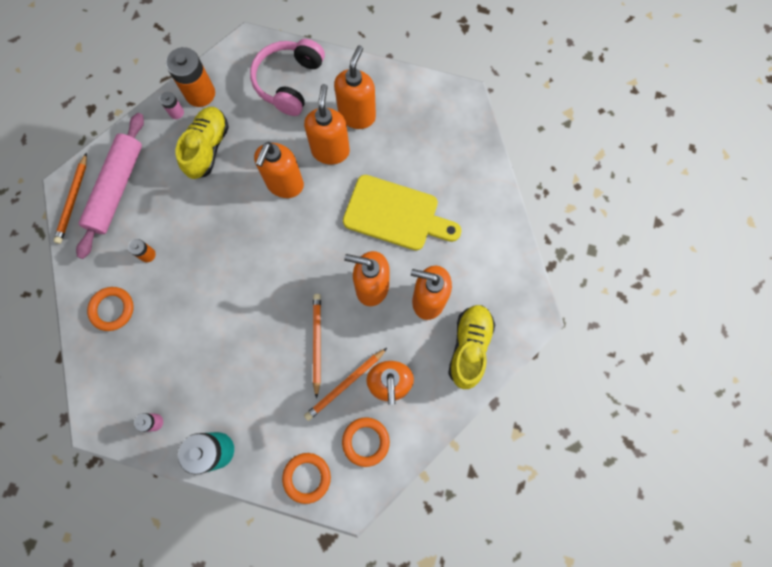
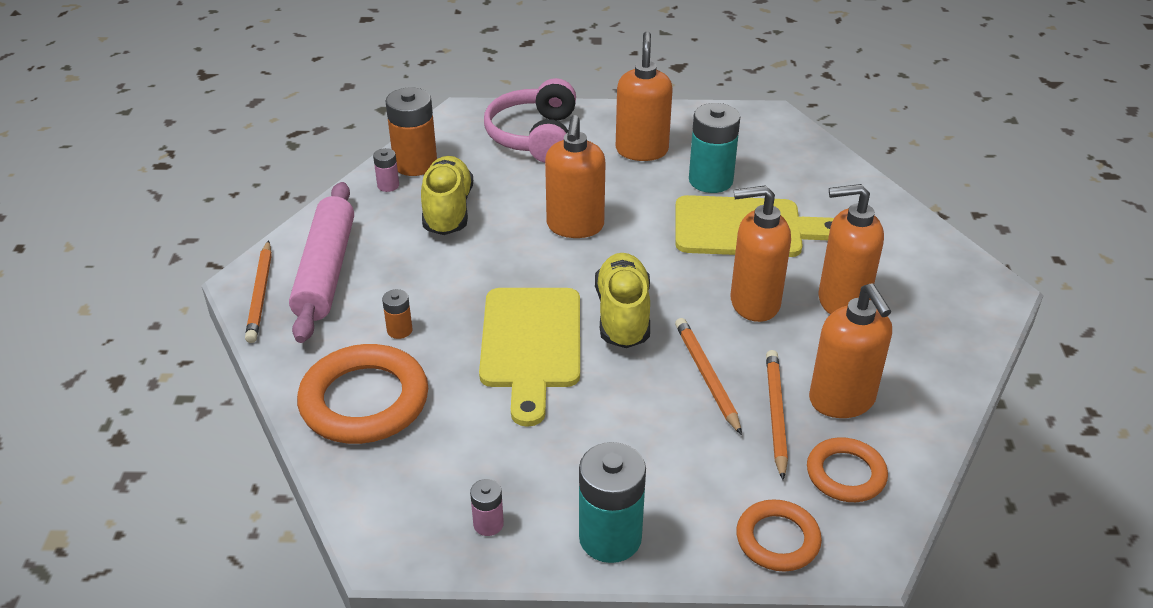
camera: 15 degrees left, 35 degrees down
orange ring [87,287,134,331] -> orange ring [297,344,428,444], size x1.73
orange soap dispenser [304,84,350,164] -> none
orange pencil [304,348,387,421] -> orange pencil turned 150 degrees clockwise [766,350,788,480]
yellow shoe [448,305,495,389] -> yellow shoe moved to [595,253,650,348]
none -> yellow cutting board [479,288,580,427]
none -> turquoise battery [689,103,740,193]

